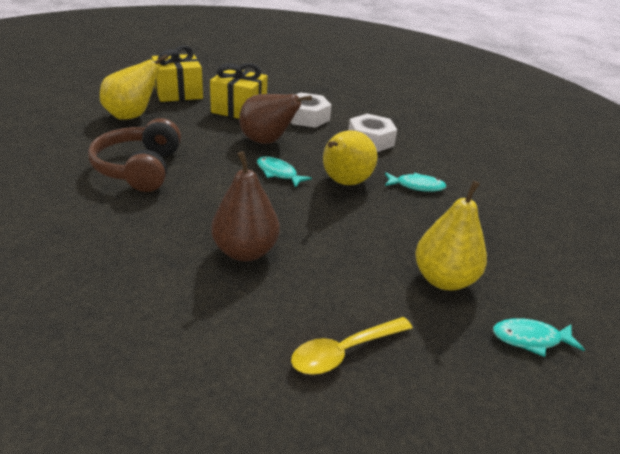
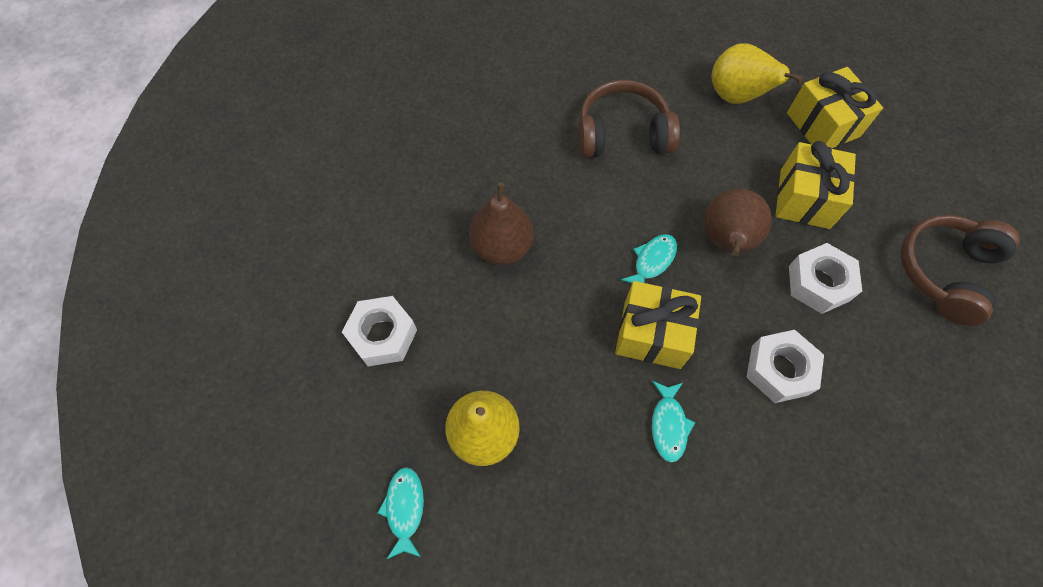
camera: 90 degrees right, 30 degrees up
yellow spoon [291,317,413,375] -> white nut [342,296,417,367]
yellow pear [323,131,377,185] -> yellow gift [615,281,701,369]
none -> brown headphones [901,215,1020,326]

